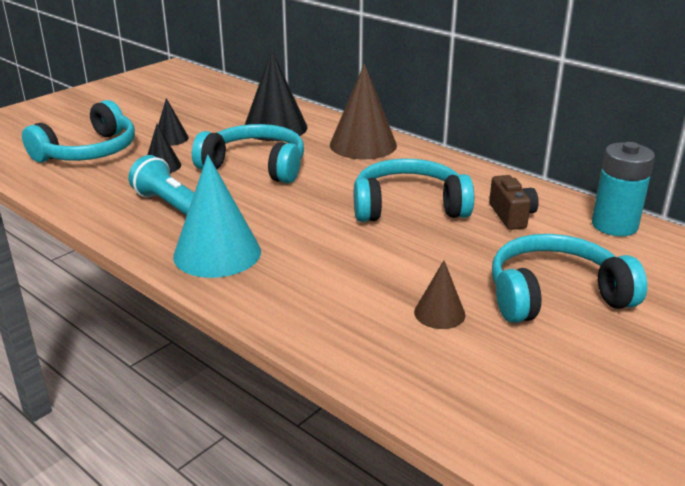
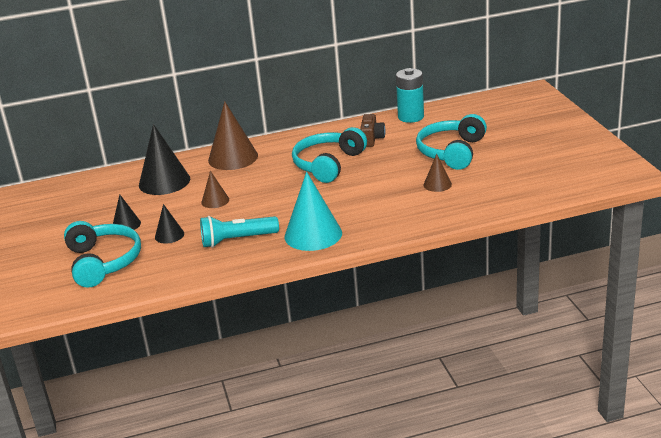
camera: 55 degrees left, 0 degrees up
turquoise headphones [192,124,304,183] -> brown cone [201,171,229,208]
brown camera [489,175,539,230] -> brown camera turned 75 degrees clockwise [360,114,385,147]

